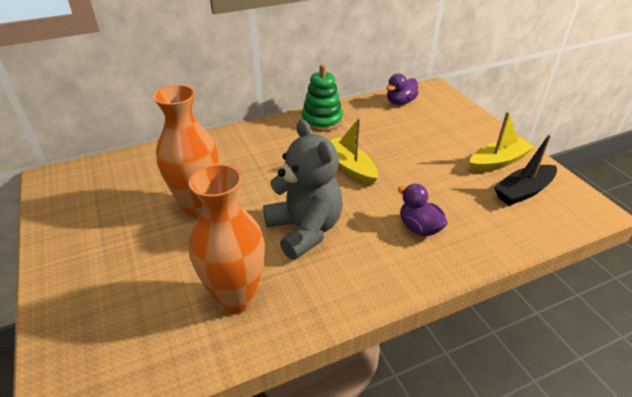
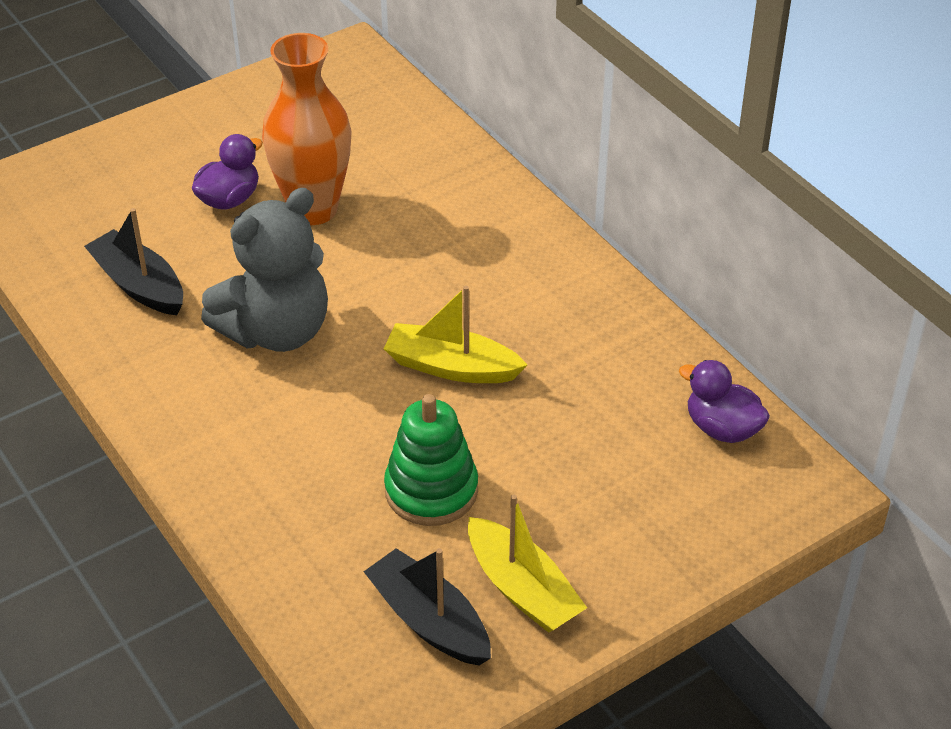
camera: 80 degrees right, 5 degrees up
orange vase [189,164,265,314] -> black boat [84,208,183,315]
green stacking toy [302,64,343,131] -> green stacking toy moved to [384,394,478,526]
yellow boat [329,118,378,186] -> yellow boat turned 120 degrees counterclockwise [384,286,527,383]
purple duck [398,184,448,236] -> purple duck moved to [192,134,263,210]

